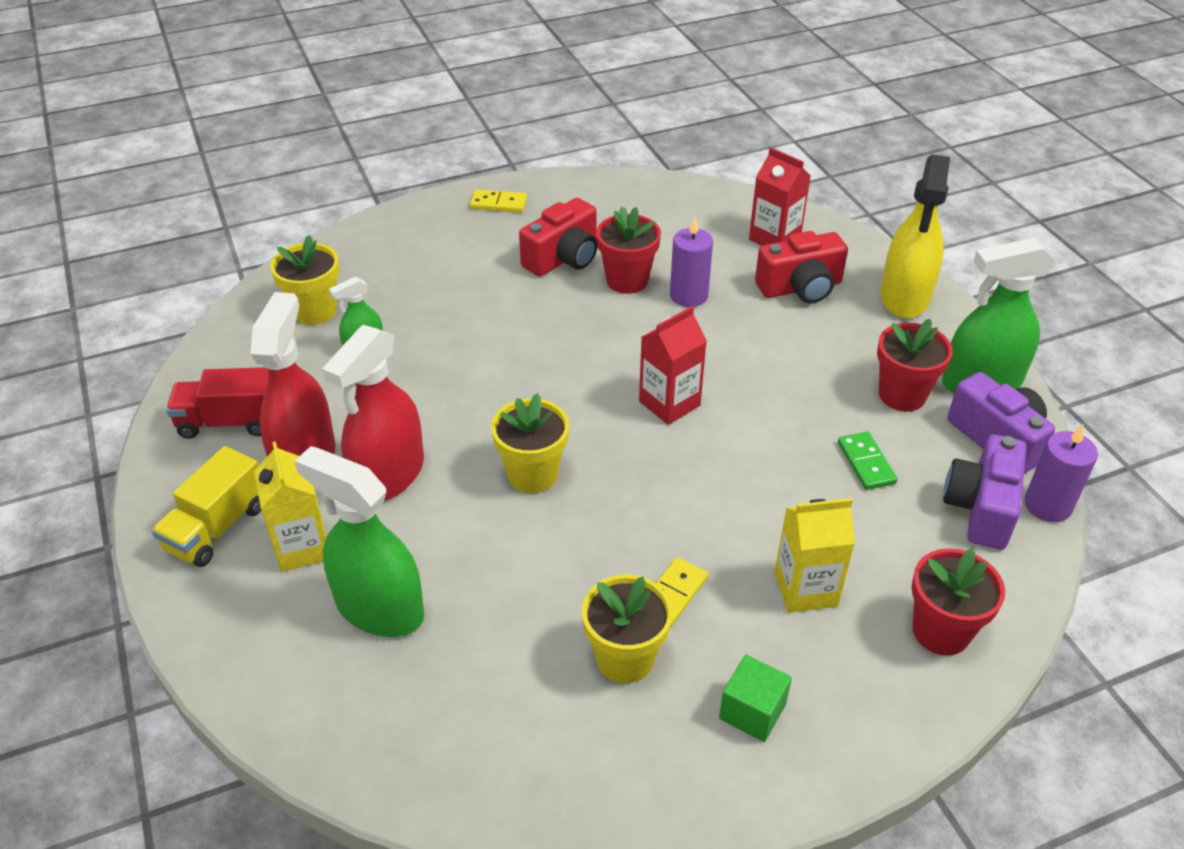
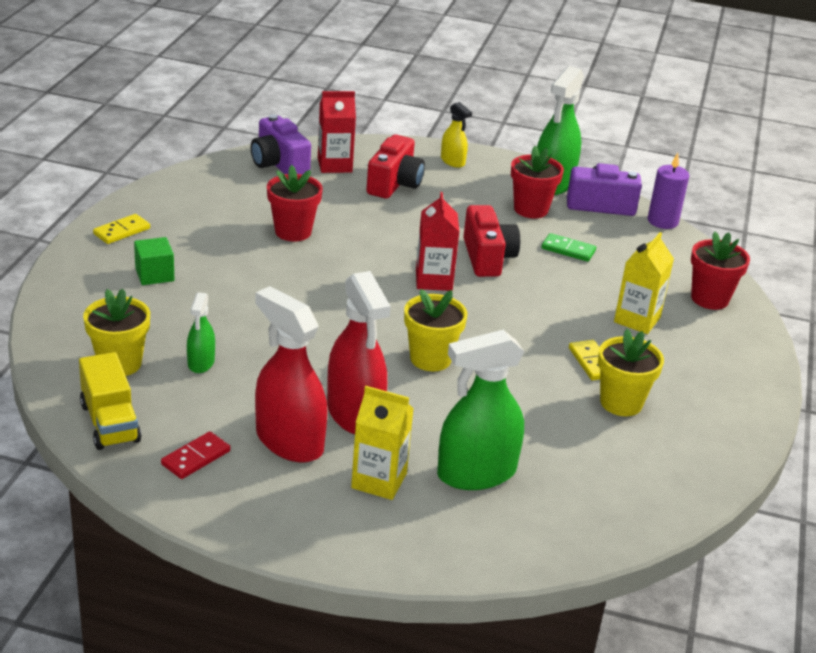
camera: 55 degrees left, 10 degrees down
yellow truck [152,446,261,567] -> yellow truck moved to [79,352,141,450]
red truck [166,367,269,439] -> red domino [161,431,230,479]
red camera [519,198,597,277] -> red camera moved to [463,205,520,277]
purple candle [670,217,713,307] -> none
green cube [719,655,792,742] -> green cube moved to [134,237,174,285]
yellow spray bottle [880,154,950,318] -> yellow spray bottle [441,102,472,168], size x0.52
purple camera [943,434,1027,549] -> purple camera moved to [251,114,311,175]

